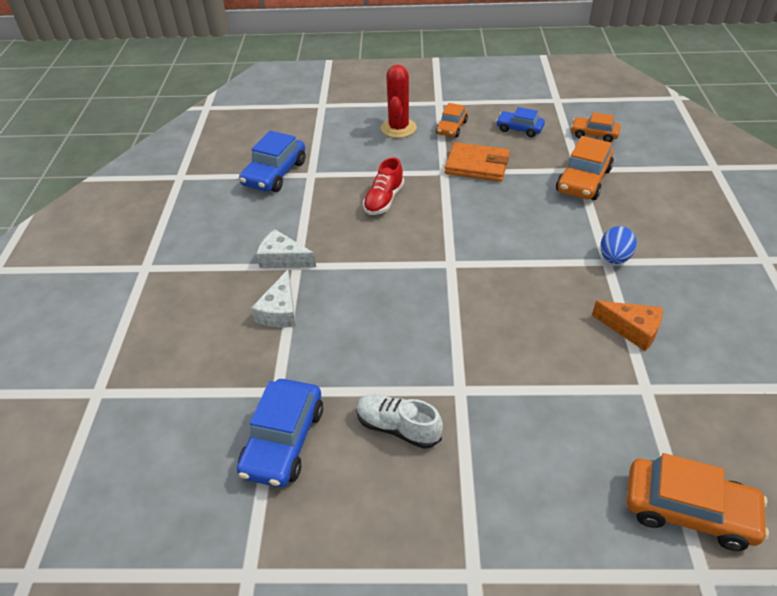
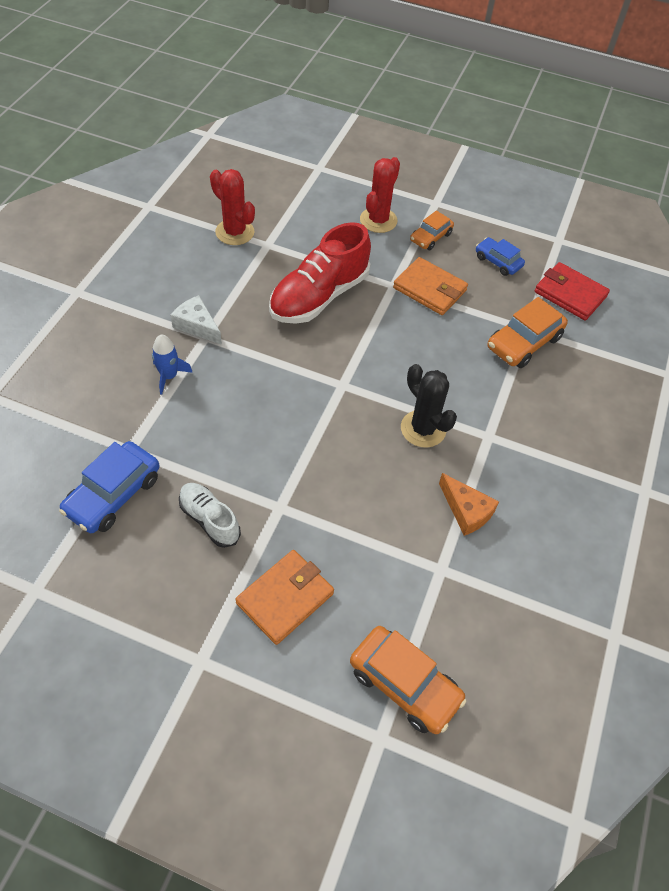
camera: 15 degrees right, 10 degrees up
blue car [239,131,305,192] -> red cactus [210,169,255,245]
white cheese [251,270,296,327] -> blue rocket [152,335,193,395]
red shoe [363,157,404,215] -> red shoe [269,222,371,324], size x1.84
orange car [571,112,621,142] -> red wallet [535,262,610,320]
blue egg [600,226,637,264] -> none
none -> orange wallet [235,550,334,645]
none -> black cactus [401,364,457,448]

